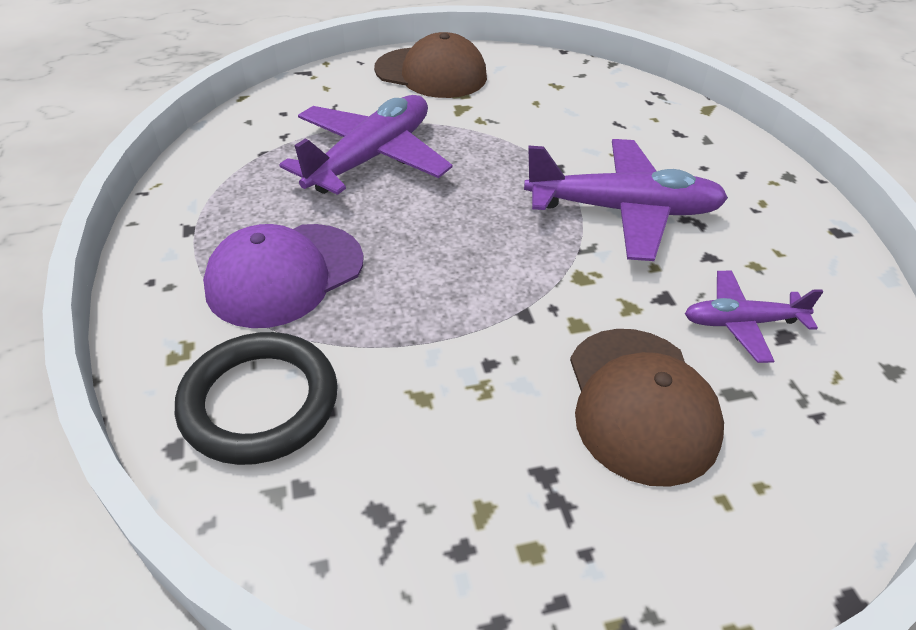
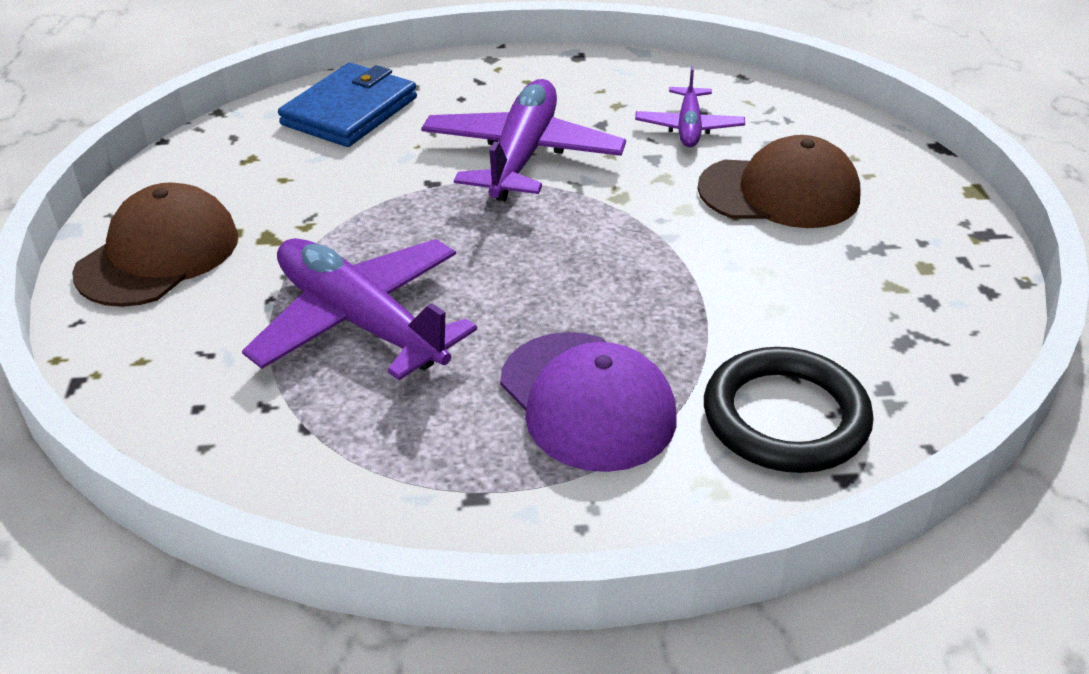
camera: 80 degrees left, 5 degrees down
none -> blue wallet [278,63,417,147]

